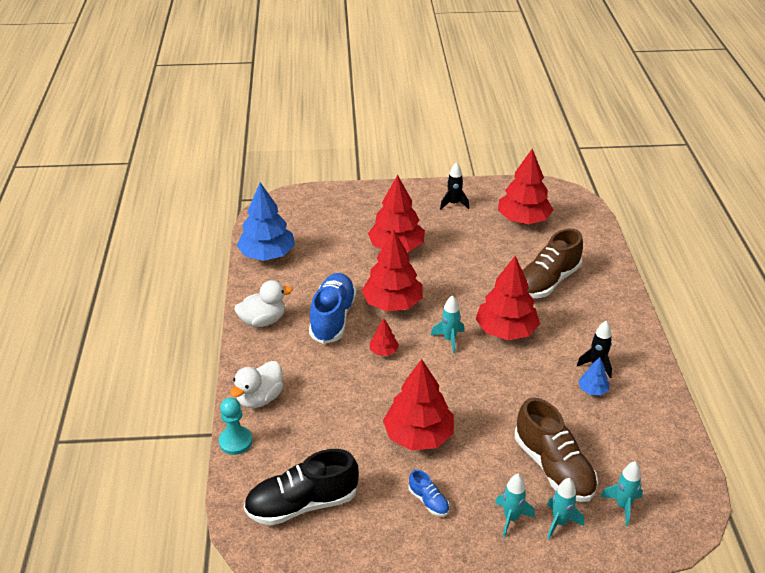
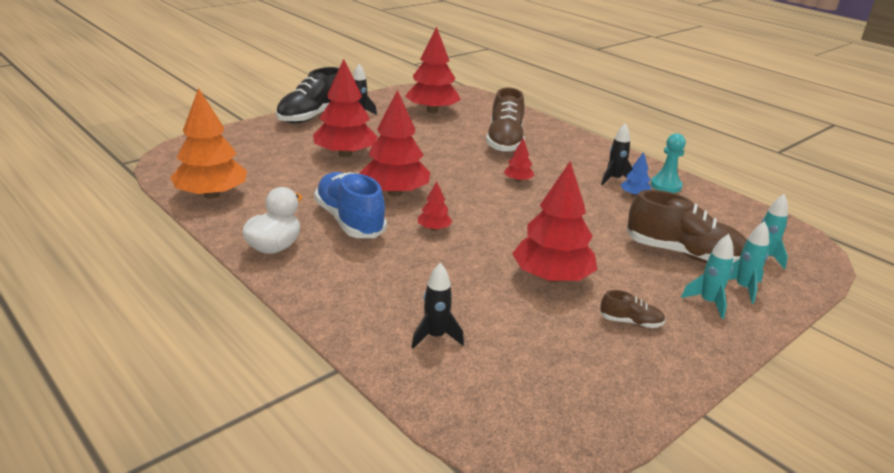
camera: 40 degrees left, 10 degrees down
turquoise pawn [219,397,252,455] -> turquoise pawn moved to [651,133,686,193]
white duck [230,361,284,408] -> none
blue tree [237,182,295,261] -> orange tree [170,88,247,199]
black shoe [244,449,359,526] -> black shoe moved to [276,67,339,123]
blue shoe [408,470,450,516] -> brown shoe [600,290,665,328]
turquoise rocket [431,295,464,353] -> none
red tree [476,256,540,340] -> red tree [504,138,534,182], size x0.46
none -> black rocket [411,262,464,349]

